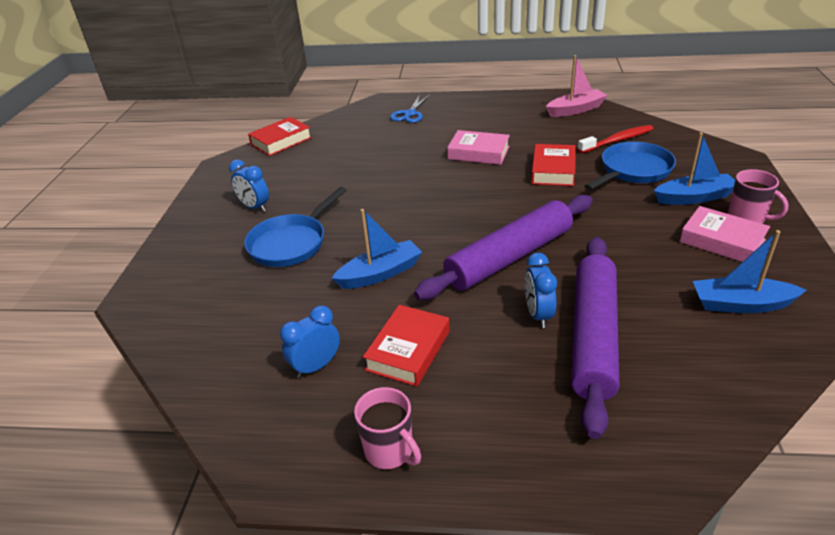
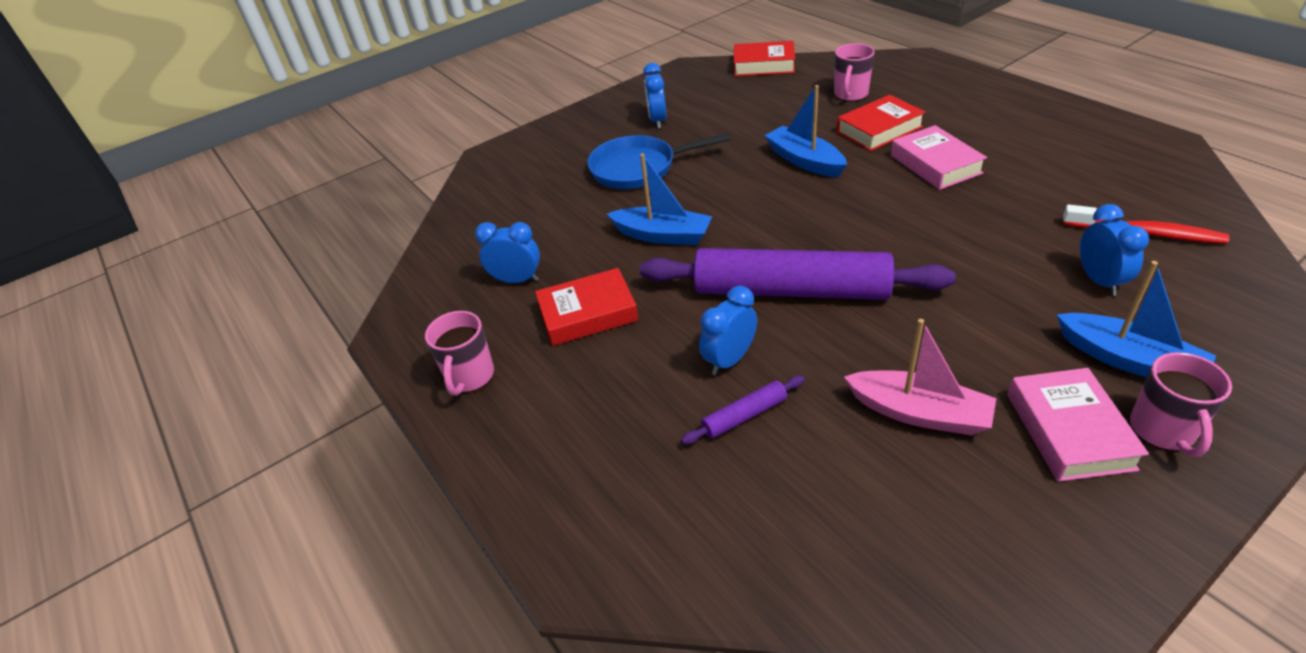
camera: 50 degrees right, 5 degrees up
blue scissors [390,95,430,123] -> none
red book [531,144,576,186] -> red book moved to [837,95,926,151]
pink boat [546,55,608,117] -> pink boat moved to [844,319,997,435]
purple rolling pin [571,237,619,439] -> purple rolling pin [681,375,805,445], size x0.41
blue pan [585,142,676,190] -> blue clock [1080,204,1149,296]
blue boat [693,230,806,313] -> blue boat moved to [764,85,847,177]
none -> pink mug [834,43,875,101]

